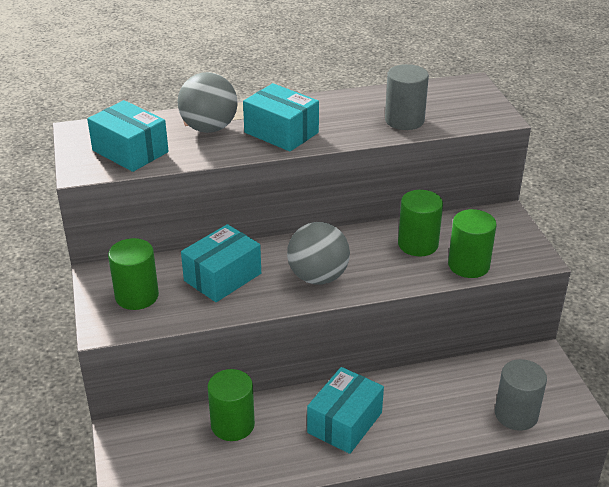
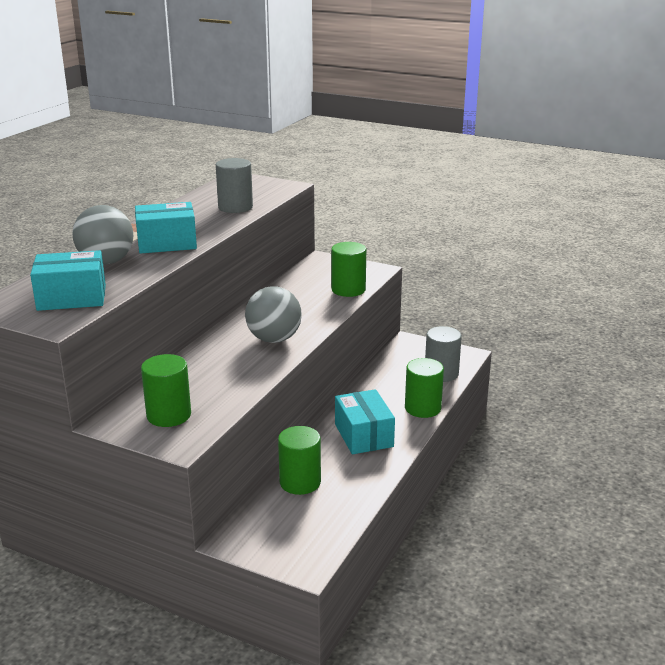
camera: 50 degrees left, 10 degrees down
turquoise box [181,224,261,302] -> none
green cylinder [398,190,443,256] -> green cylinder moved to [405,358,444,418]

